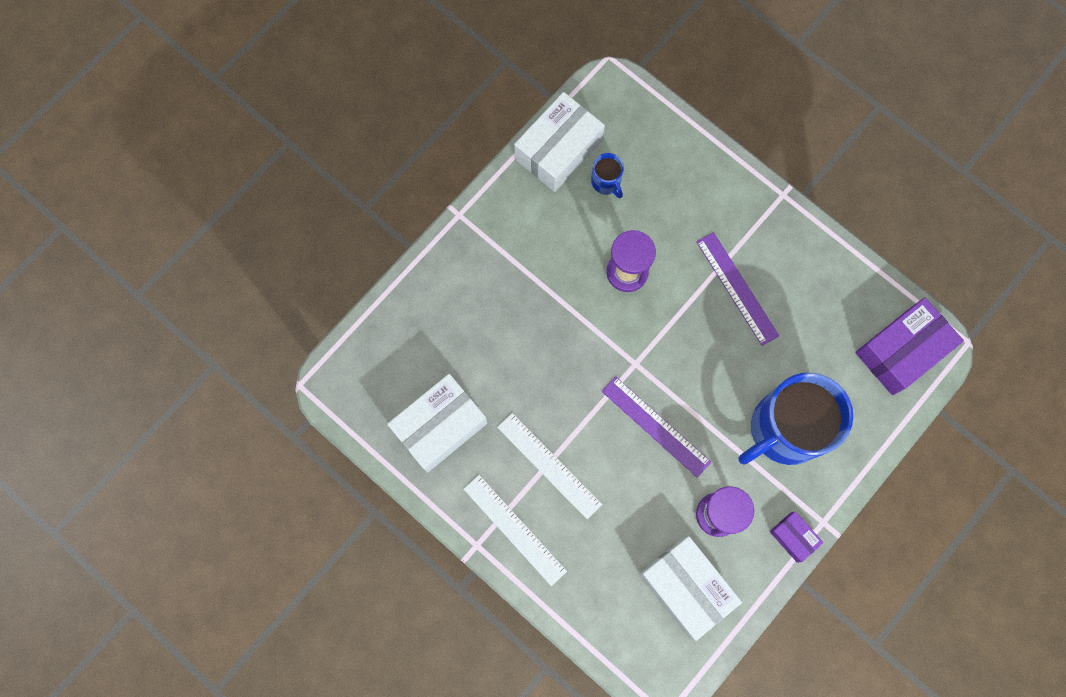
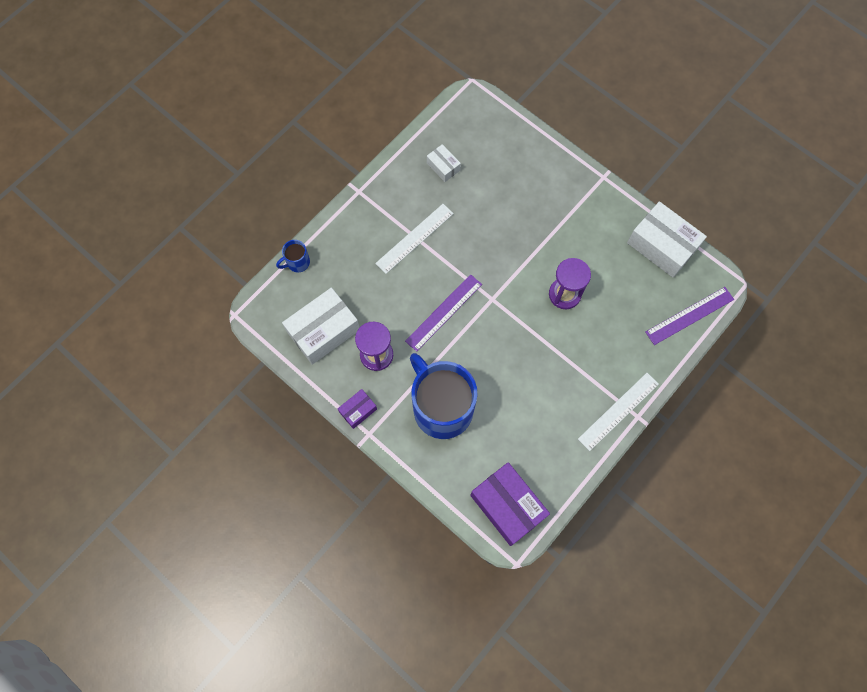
camera: 90 degrees right, 5 degrees down
white box [387,374,487,473] -> white box [427,144,461,182], size x0.51
white ruler [464,475,567,586] -> white ruler moved to [578,373,659,451]
blue mug [591,153,624,198] -> blue mug moved to [276,240,310,273]
purple ruler [696,232,779,346] -> purple ruler moved to [645,287,734,345]

